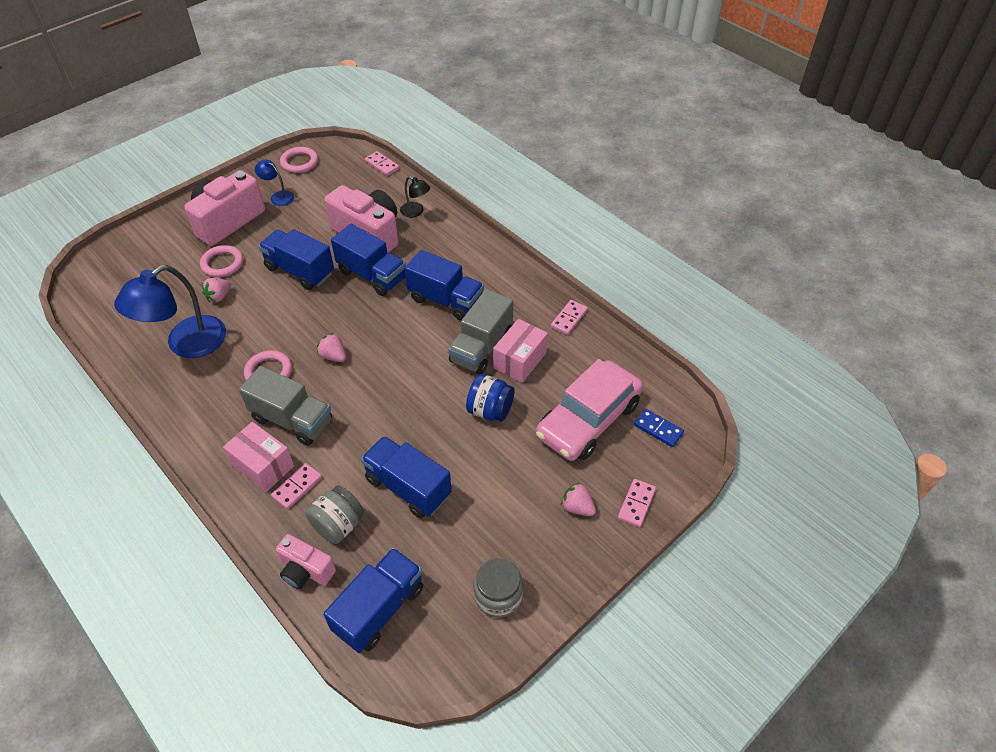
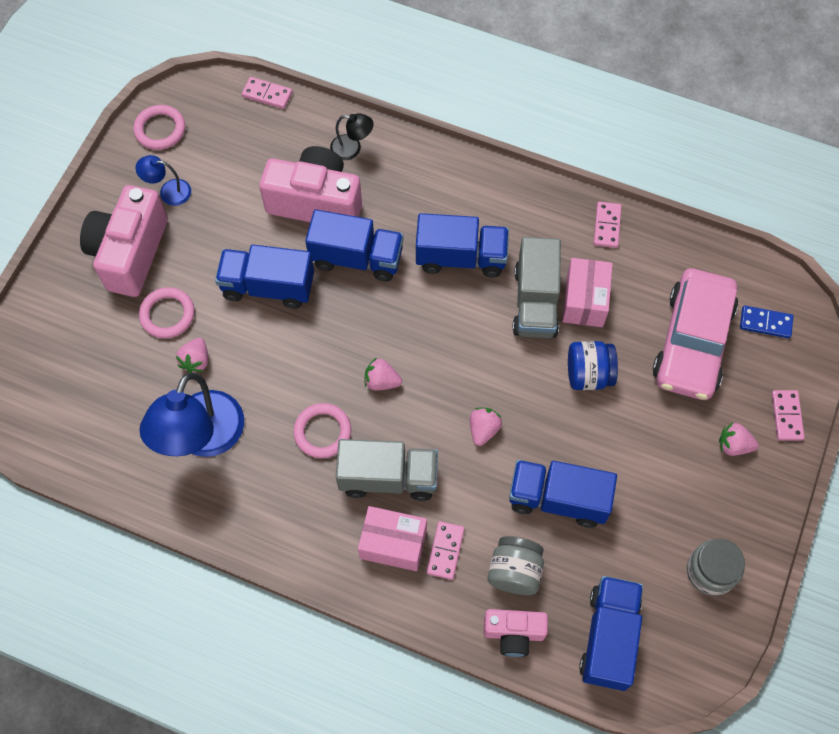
camera: 25 degrees left, 15 degrees up
none -> pink strawberry [470,408,502,446]

